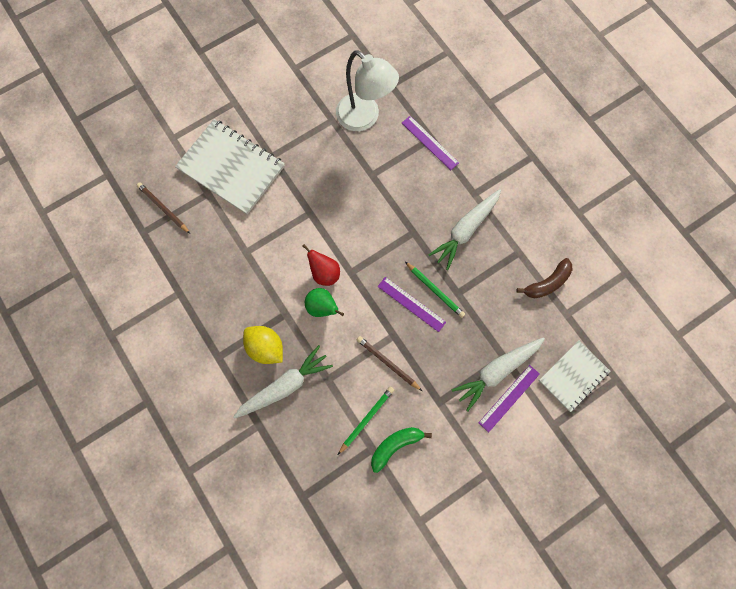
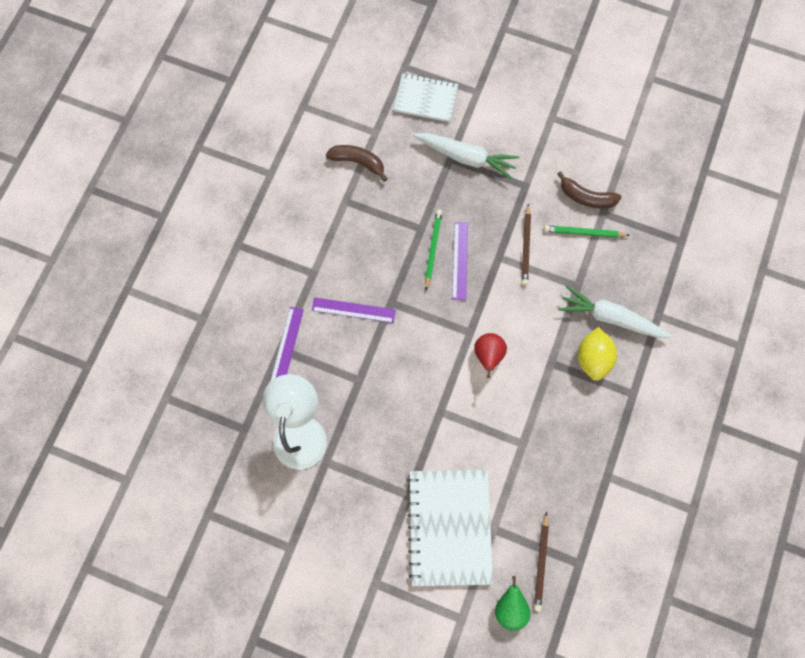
camera: 125 degrees left, 0 degrees up
green pear [305,288,344,317] -> green pear moved to [495,576,531,631]
green banana [371,427,432,473] -> brown banana [557,171,622,208]
white carrot [428,189,501,270] -> none
purple ruler [479,365,540,433] -> purple ruler moved to [312,297,396,323]

